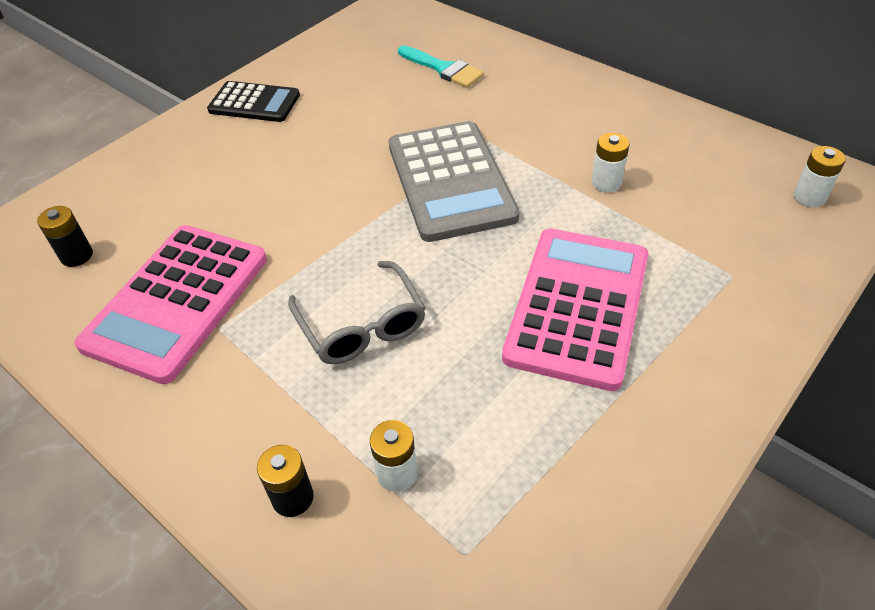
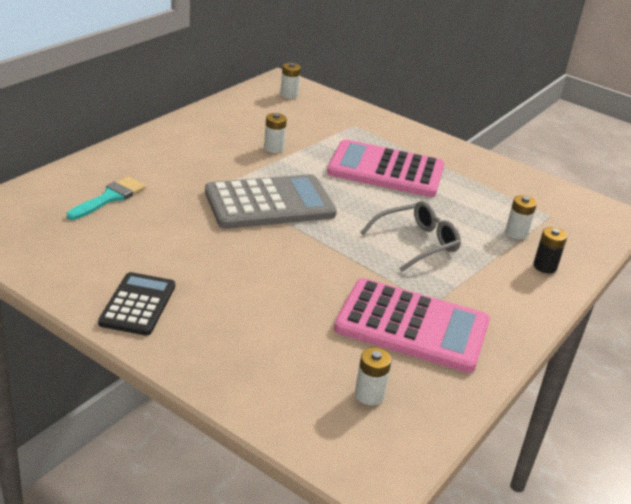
camera: 100 degrees left, 15 degrees down
black battery [37,206,93,267] -> white battery [355,347,392,405]

